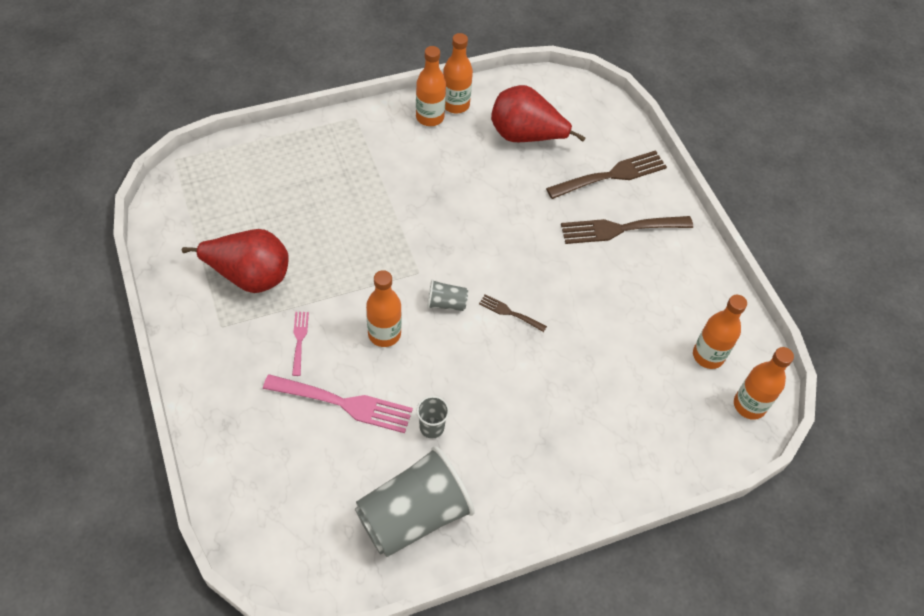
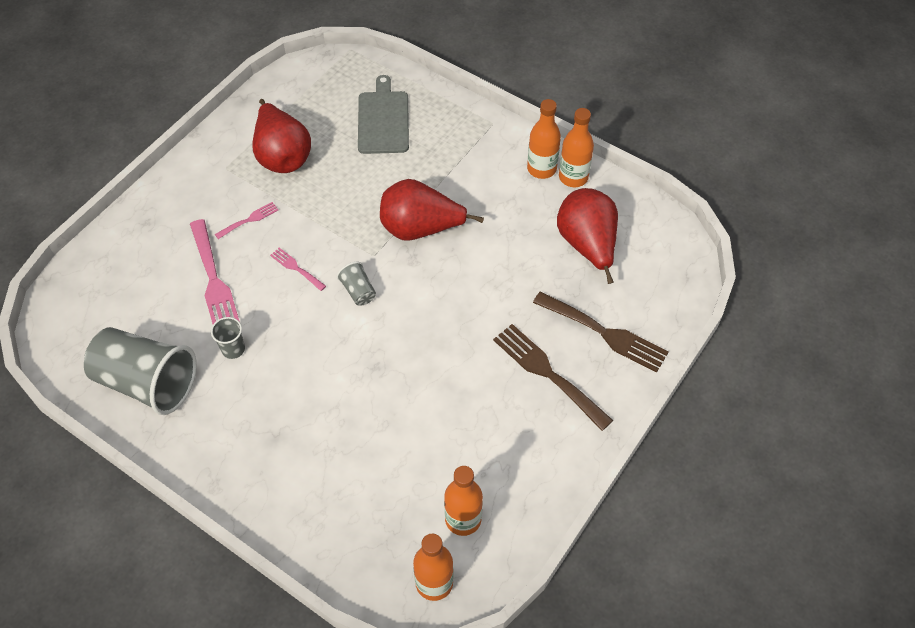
camera: 60 degrees right, 0 degrees up
orange bottle [366,270,401,347] -> pink fork [270,248,326,291]
brown fork [479,294,547,332] -> none
none -> grey cutting board [358,75,409,154]
none -> red pear [380,179,484,241]

